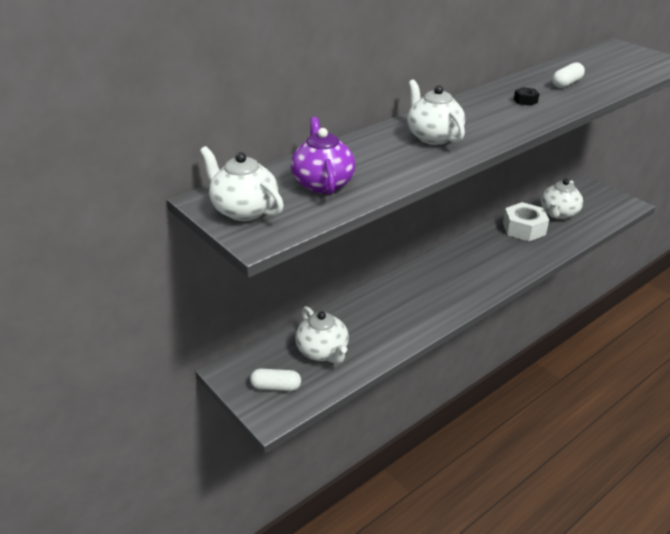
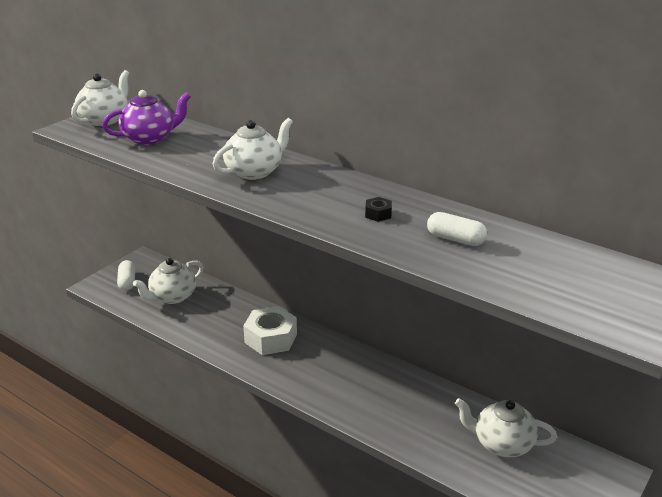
camera: 75 degrees right, 5 degrees down
white nut [503,202,549,241] -> white nut moved to [243,306,297,355]

